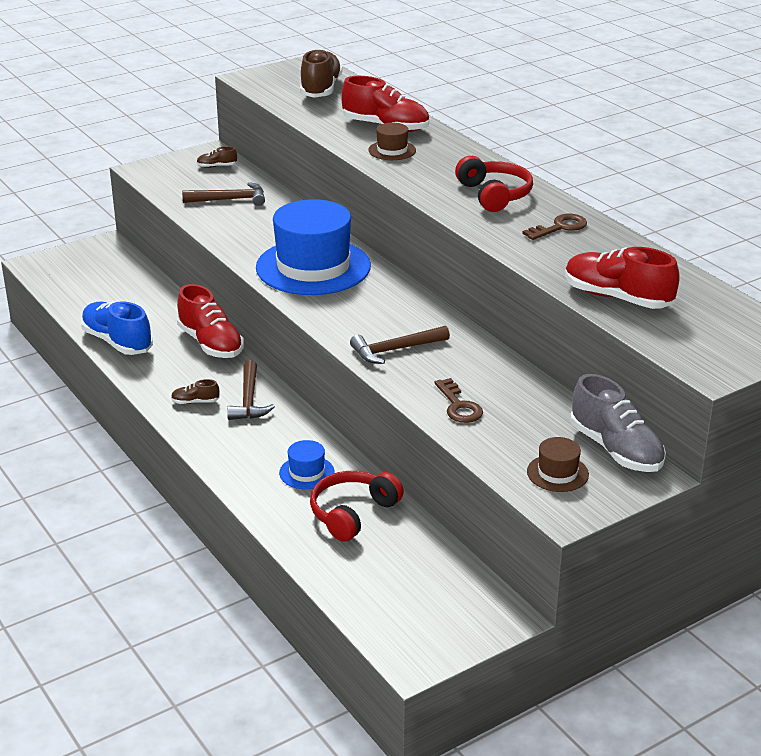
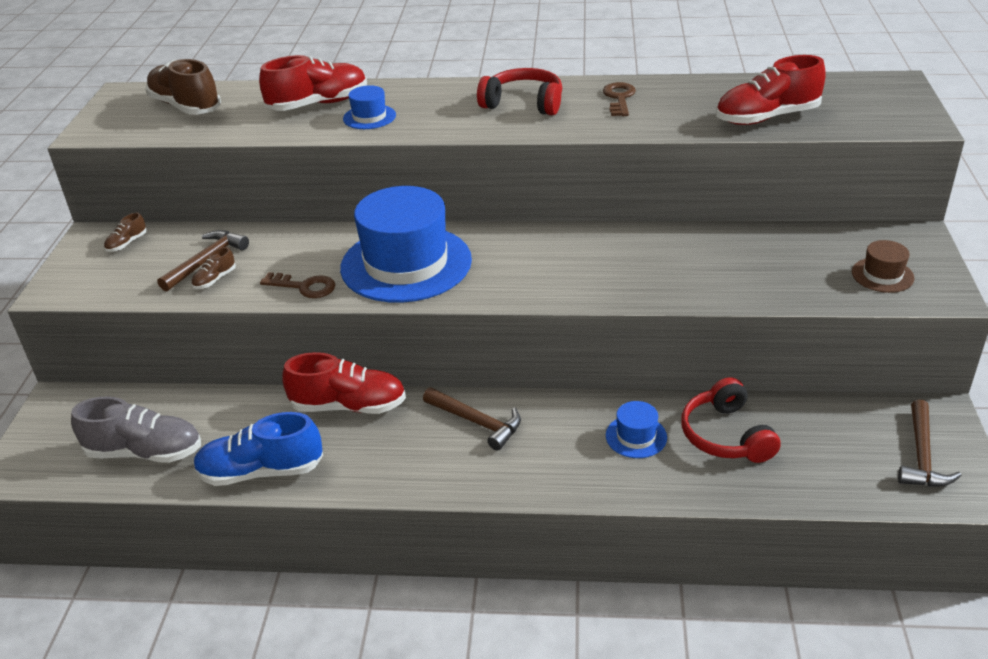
camera: 50 degrees left, 5 degrees up
brown shoe [171,379,219,404] -> brown shoe moved to [191,247,236,289]
brown hammer [350,326,450,364] -> brown hammer moved to [898,400,961,487]
brown hat [368,123,416,160] -> blue hat [343,85,396,129]
brown key [434,378,483,423] -> brown key moved to [260,272,335,298]
grey shoe [570,374,666,472] -> grey shoe moved to [71,397,201,463]

